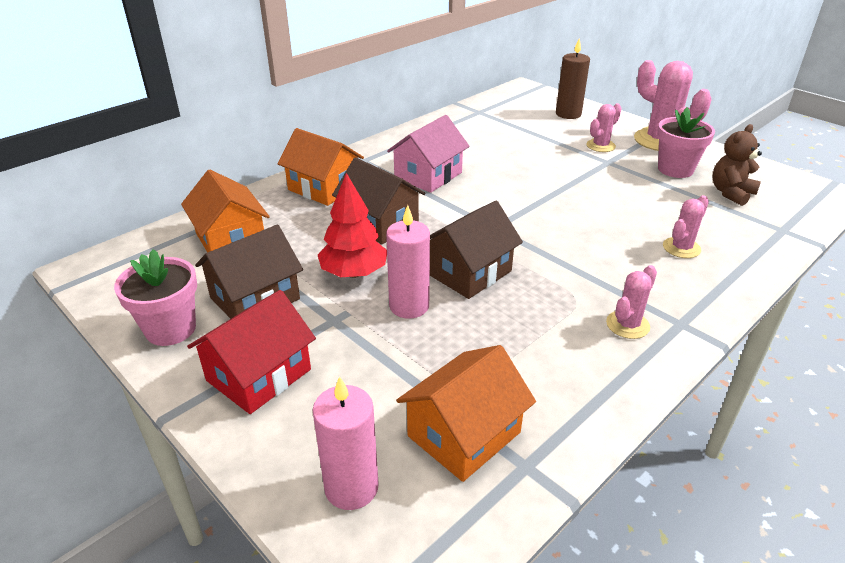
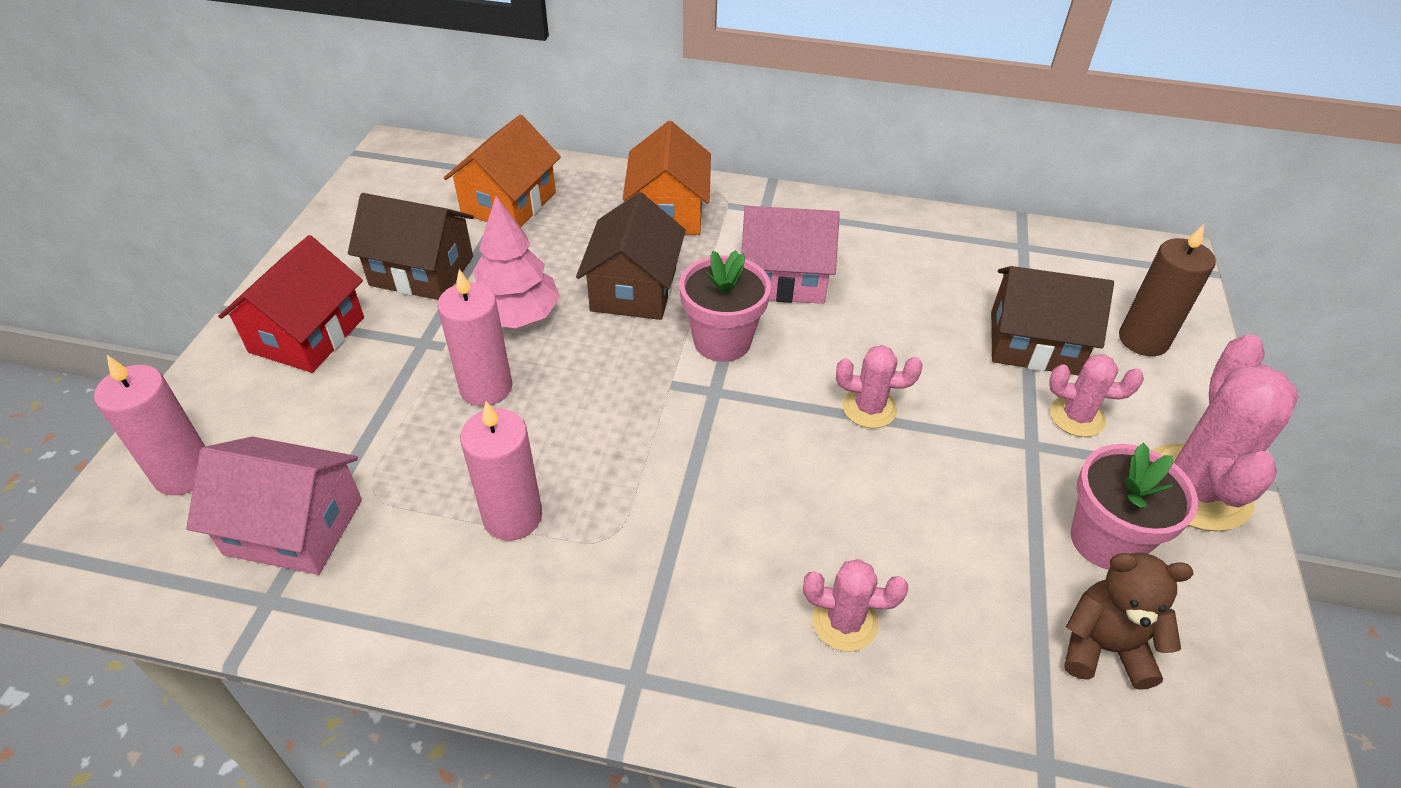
camera: 55 degrees right, 10 degrees up
pink flower pot [114,249,197,346] -> pink flower pot moved to [680,250,771,362]
red house [187,290,316,414] -> red house turned 75 degrees counterclockwise [218,235,364,373]
red tree [318,173,387,278] -> pink tree [473,196,560,328]
orange house [396,345,536,482] -> pink house [186,437,362,575]
brown house [430,201,523,299] -> brown house moved to [991,266,1114,376]
pink cactus [606,265,657,339] -> pink cactus moved to [836,345,923,428]
none -> pink candle [460,401,542,541]

